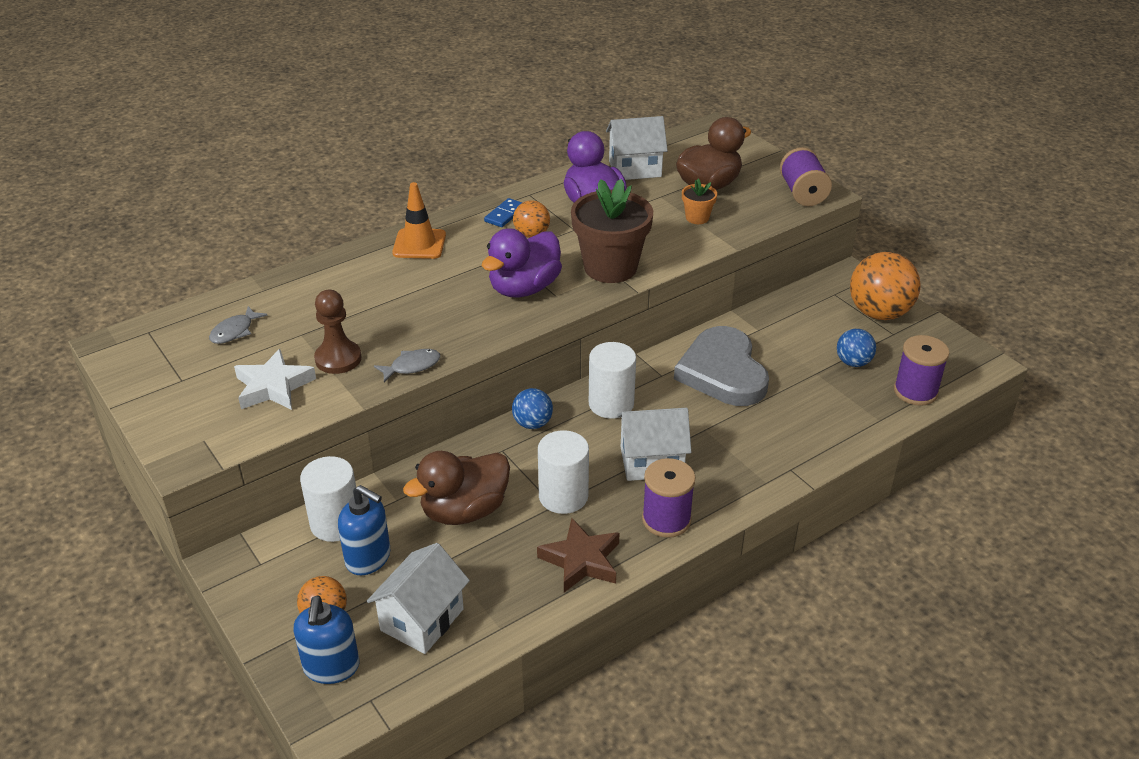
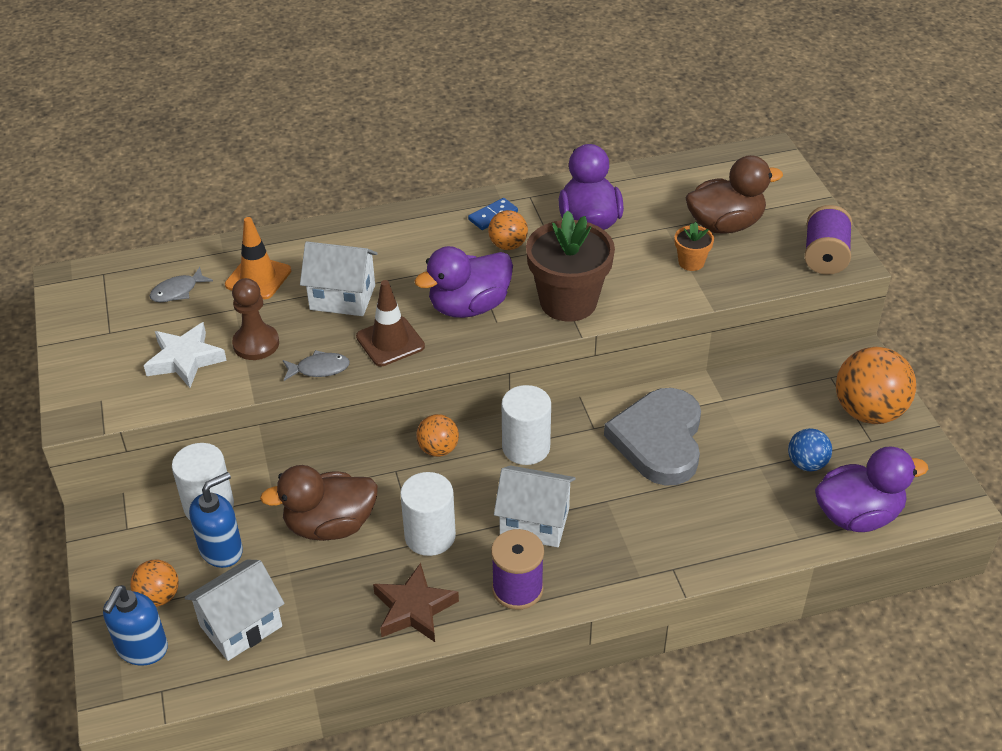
camera: 20 degrees right, 5 degrees up
blue soap dispenser [338,485,390,576] -> blue soap dispenser turned 90 degrees counterclockwise [189,472,243,568]
orange traffic cone [392,182,446,259] -> orange traffic cone moved to [225,217,291,299]
blue ball [512,388,553,429] -> orange ball [416,414,459,457]
white house [606,116,668,180] -> white house moved to [300,241,378,316]
purple spool [894,335,950,406] -> purple duck [815,446,928,532]
none -> brown traffic cone [356,280,425,366]

